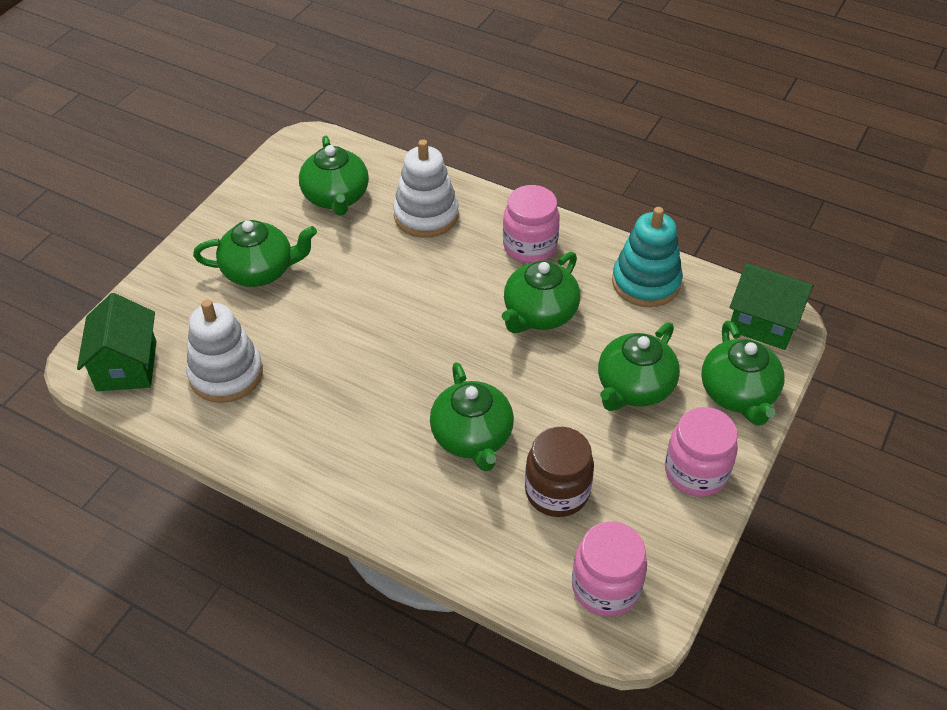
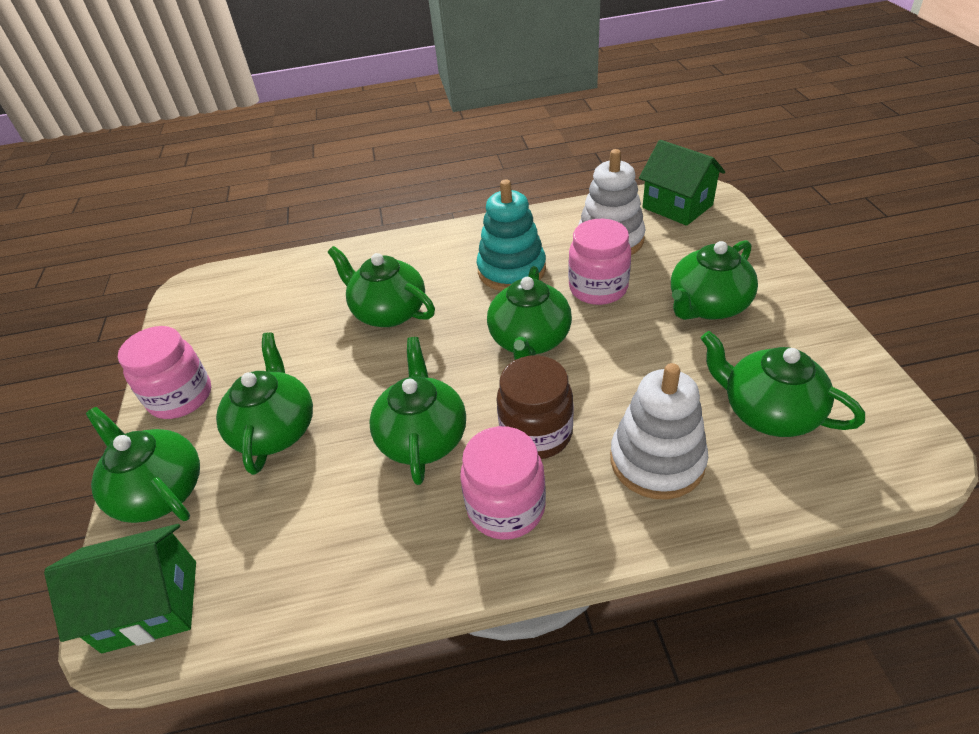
camera: 145 degrees right, 5 degrees down
brown jar [525,427,594,517] -> brown jar moved to [497,355,574,459]
pink jar [572,521,647,616] -> pink jar moved to [568,219,631,305]
turquoise stacking toy [612,207,683,307] -> turquoise stacking toy moved to [477,180,546,291]
none -> green teapot [487,266,572,360]

